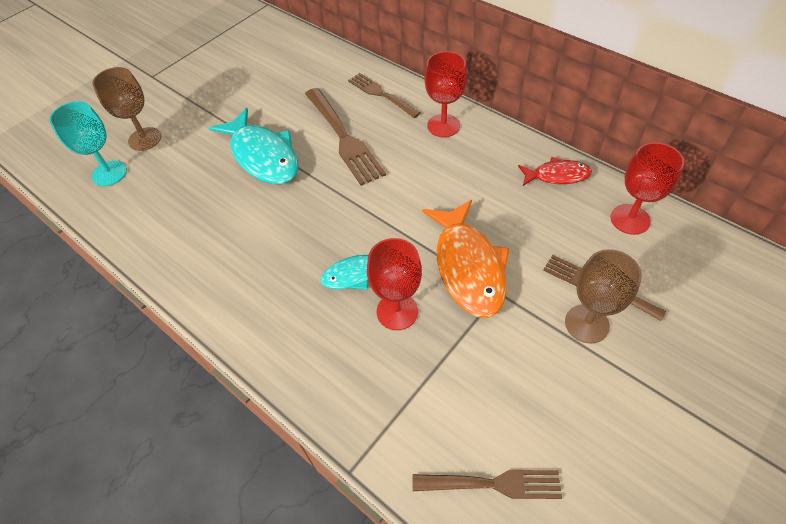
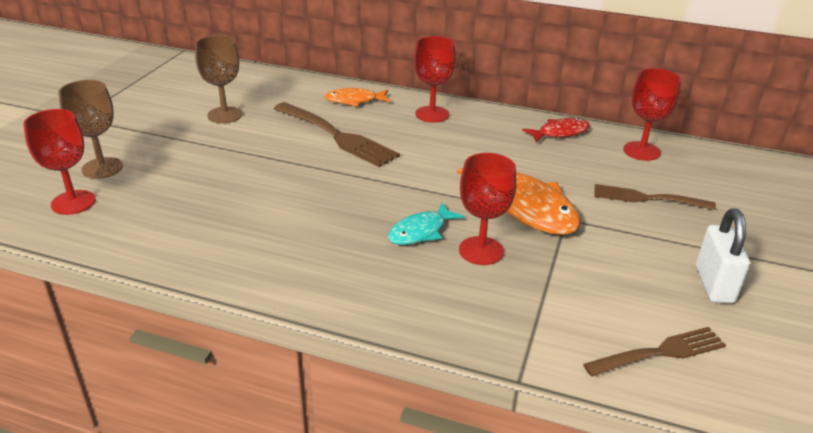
camera: 25 degrees left, 20 degrees down
turquoise goblet [49,101,127,186] -> red goblet [23,109,96,215]
turquoise fish [209,108,299,184] -> none
brown fork [348,73,420,118] -> orange fish [324,88,390,106]
brown goblet [565,249,642,343] -> brown goblet moved to [195,35,242,123]
none -> white padlock [696,208,750,304]

